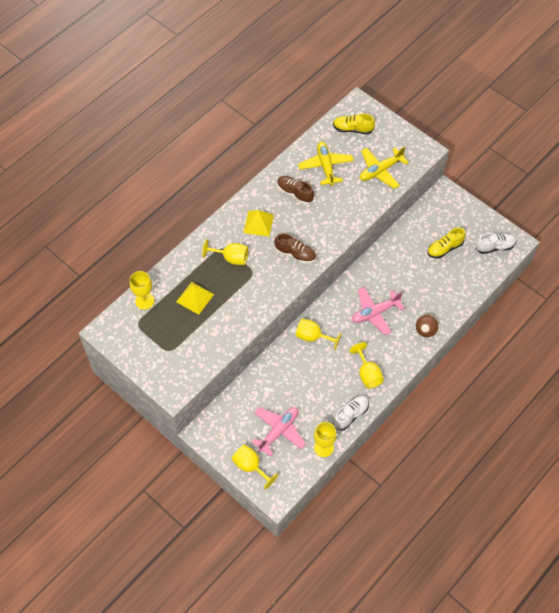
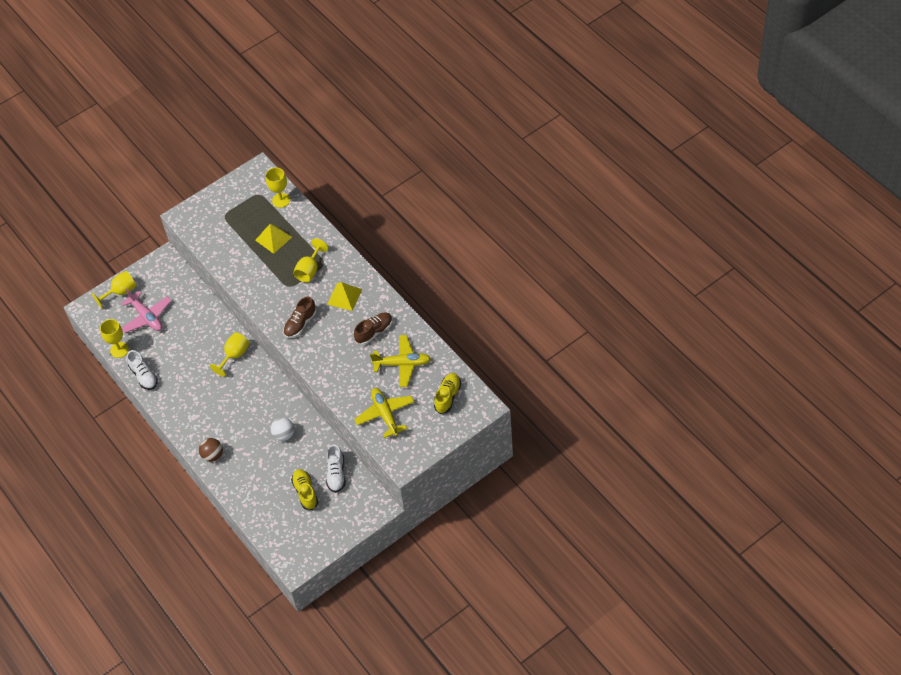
camera: 105 degrees right, 5 degrees down
yellow goblet [349,342,384,389] -> none
pink plane [351,287,404,335] -> none
white shoe [476,233,516,254] -> white shoe moved to [326,445,346,493]
none -> white ball [271,417,294,441]

